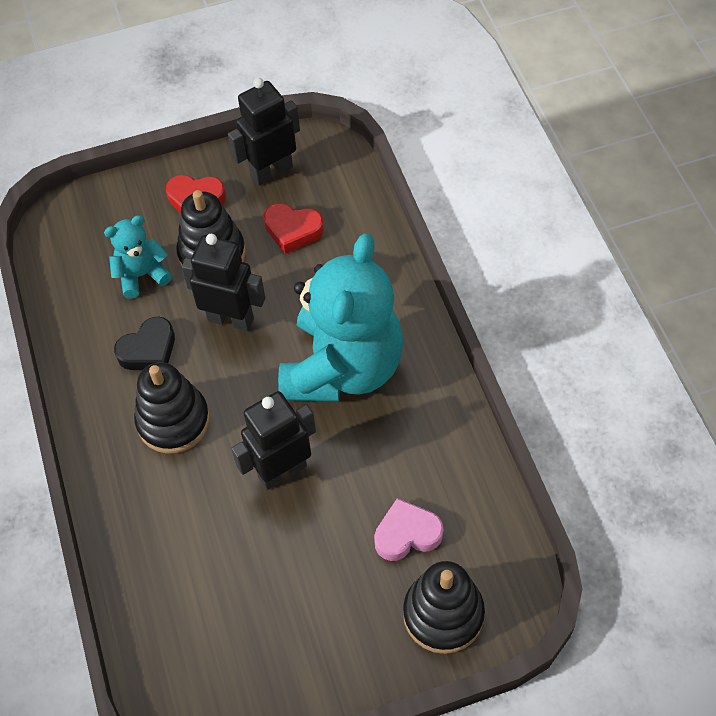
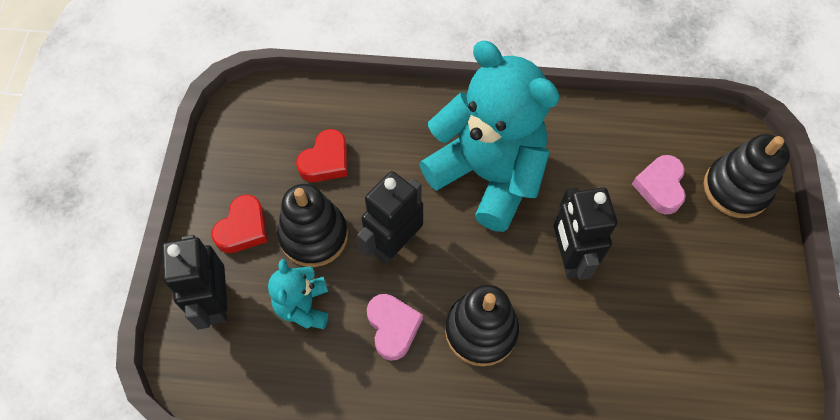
camera: 70 degrees left, 5 degrees up
black heart [114,317,175,370] -> pink heart [367,294,423,361]
black robot [228,78,300,186] -> black robot moved to [162,235,227,330]

